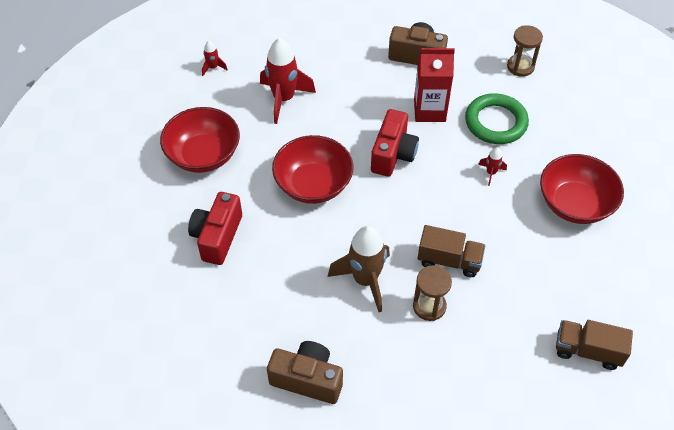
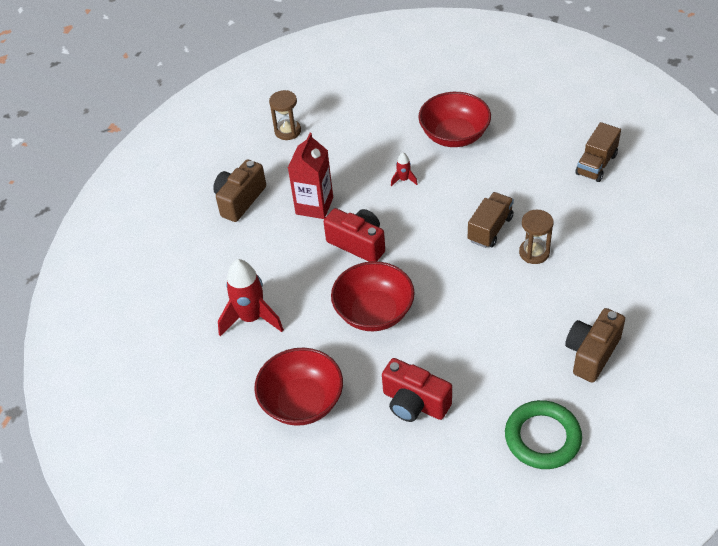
camera: 70 degrees left, 5 degrees down
red rocket [202,41,228,76] -> none
brown rocket [328,226,390,312] -> none
green ring [465,93,529,144] -> green ring moved to [505,400,582,469]

